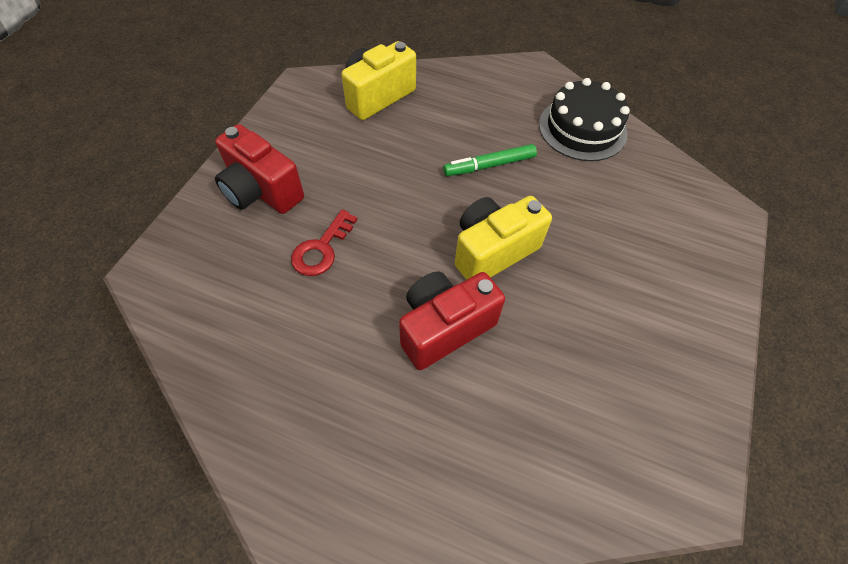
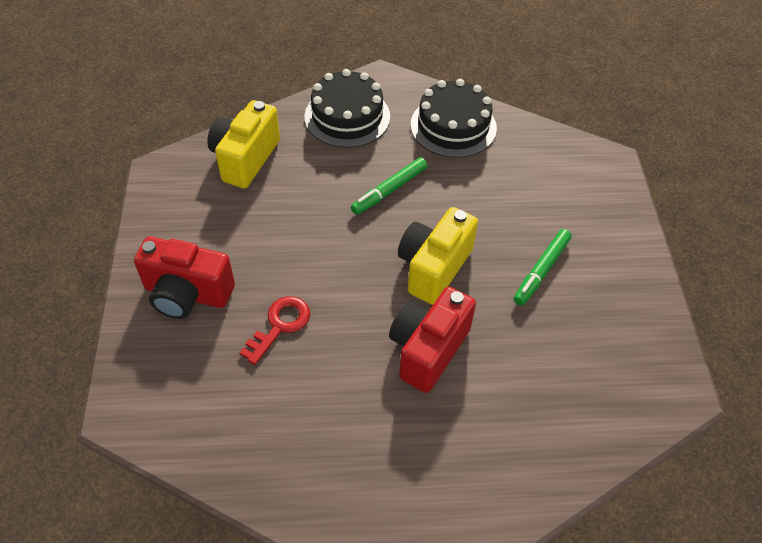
camera: 25 degrees left, 5 degrees down
red key [291,209,358,276] -> red key turned 150 degrees counterclockwise [240,296,310,365]
none -> black cake [304,69,390,148]
none -> green marker [514,229,572,306]

